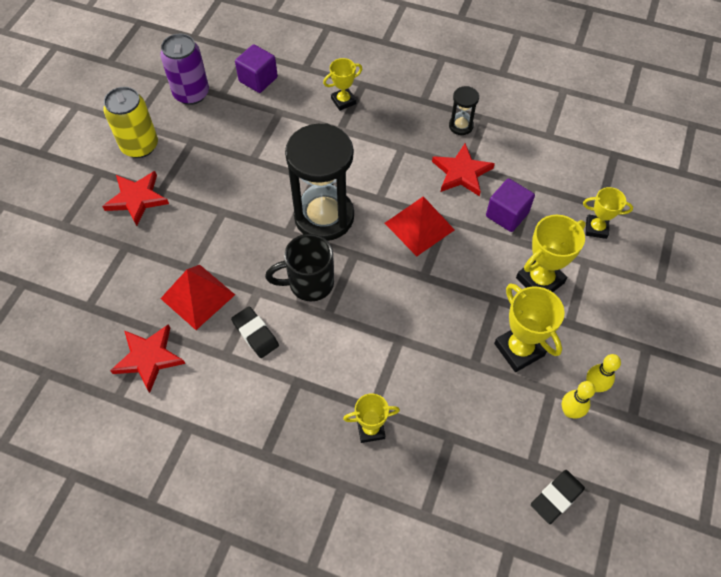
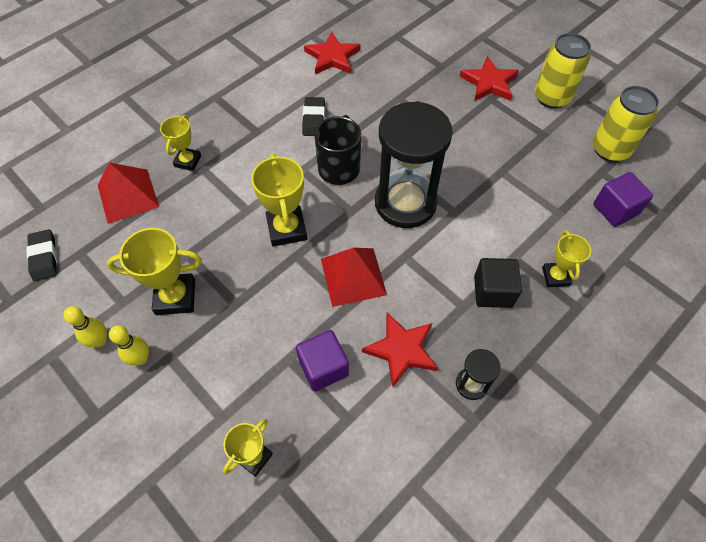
camera: 115 degrees right, 0 degrees up
purple can [160,34,209,105] -> yellow can [593,86,659,162]
red pyramid [160,265,235,330] -> red pyramid moved to [98,163,159,224]
black eraser [231,306,279,358] -> black eraser turned 75 degrees counterclockwise [302,97,325,136]
yellow trophy [516,215,586,292] -> yellow trophy moved to [251,154,307,247]
yellow bowling pin [562,381,596,419] -> yellow bowling pin moved to [109,325,149,366]
none -> black cube [474,258,522,308]

